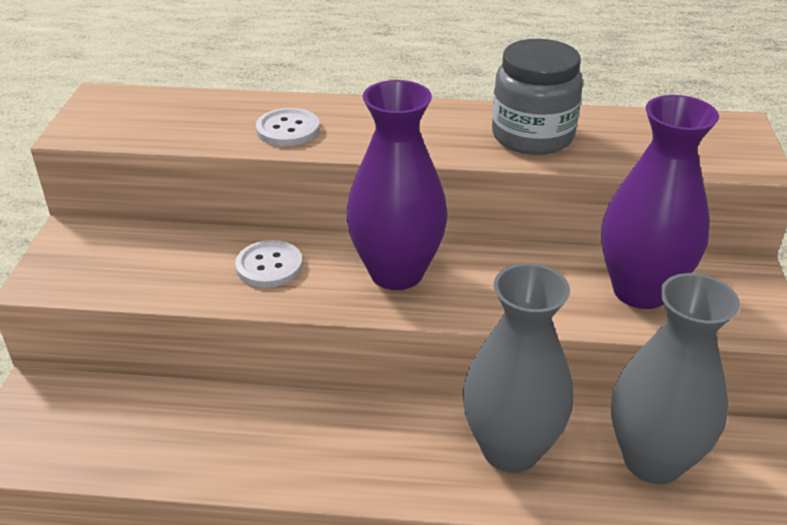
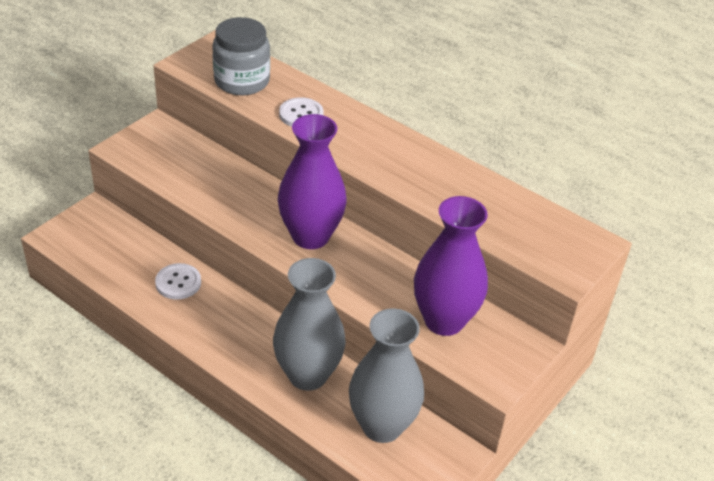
camera: 30 degrees right, 5 degrees up
white button [235,240,302,288] -> white button moved to [155,263,201,300]
grey jar [492,39,583,155] -> grey jar moved to [212,17,270,95]

